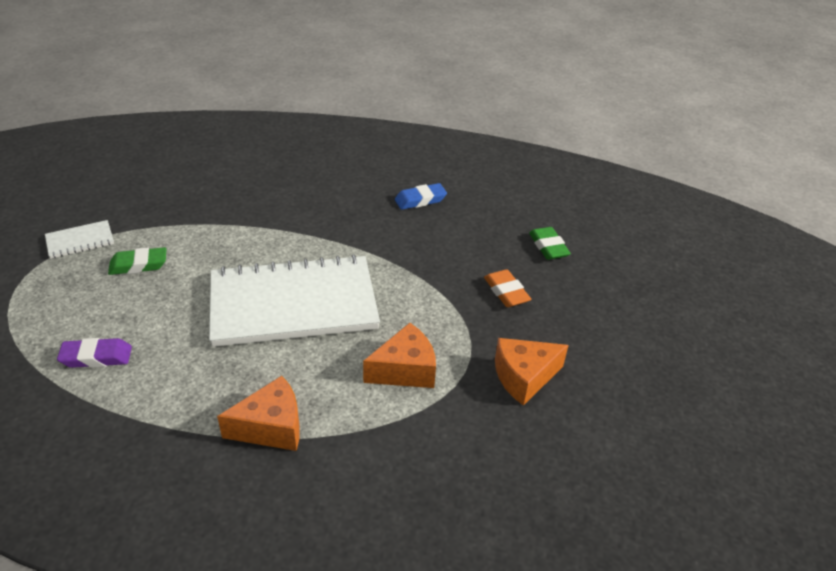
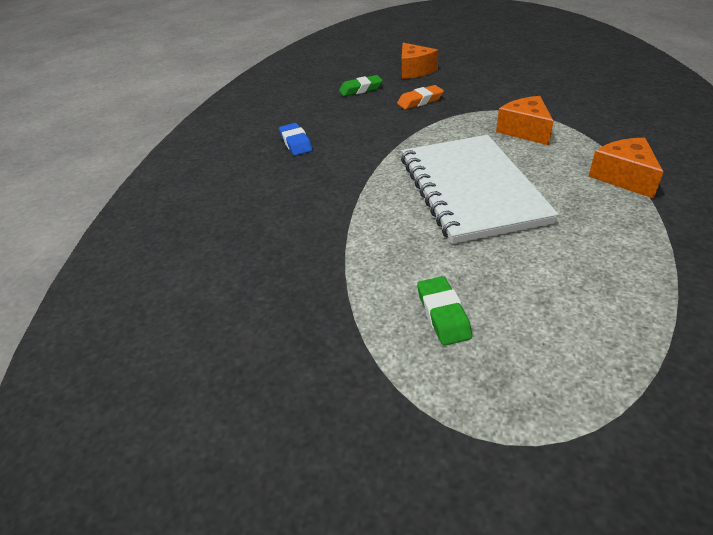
camera: 85 degrees left, 0 degrees up
white notebook [45,220,114,259] -> none
purple eraser [57,338,132,368] -> none
orange cheese [495,338,569,406] -> orange cheese moved to [402,43,438,79]

